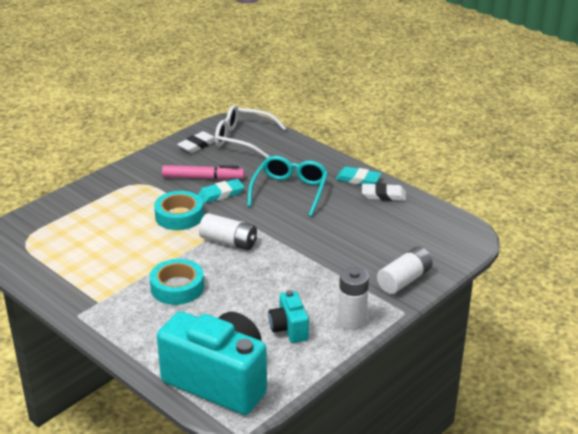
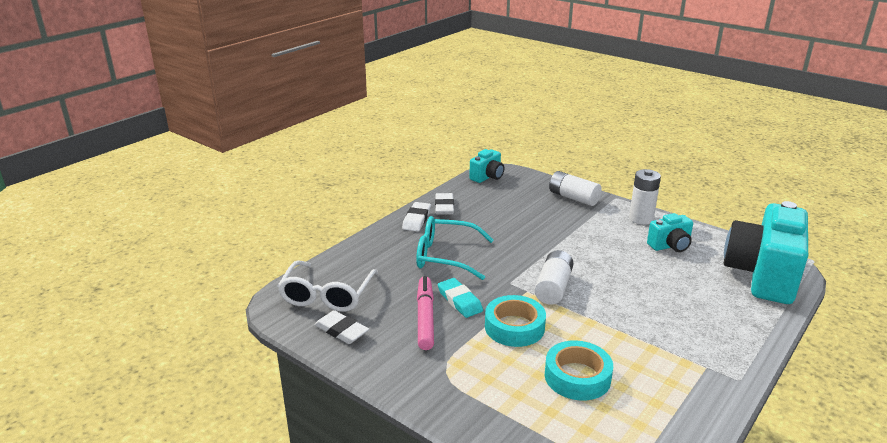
camera: 95 degrees left, 5 degrees down
turquoise tape [150,259,204,305] -> turquoise tape moved to [545,340,613,401]
turquoise eraser [336,167,381,185] -> white eraser [402,202,431,231]
none -> turquoise camera [469,149,504,183]

